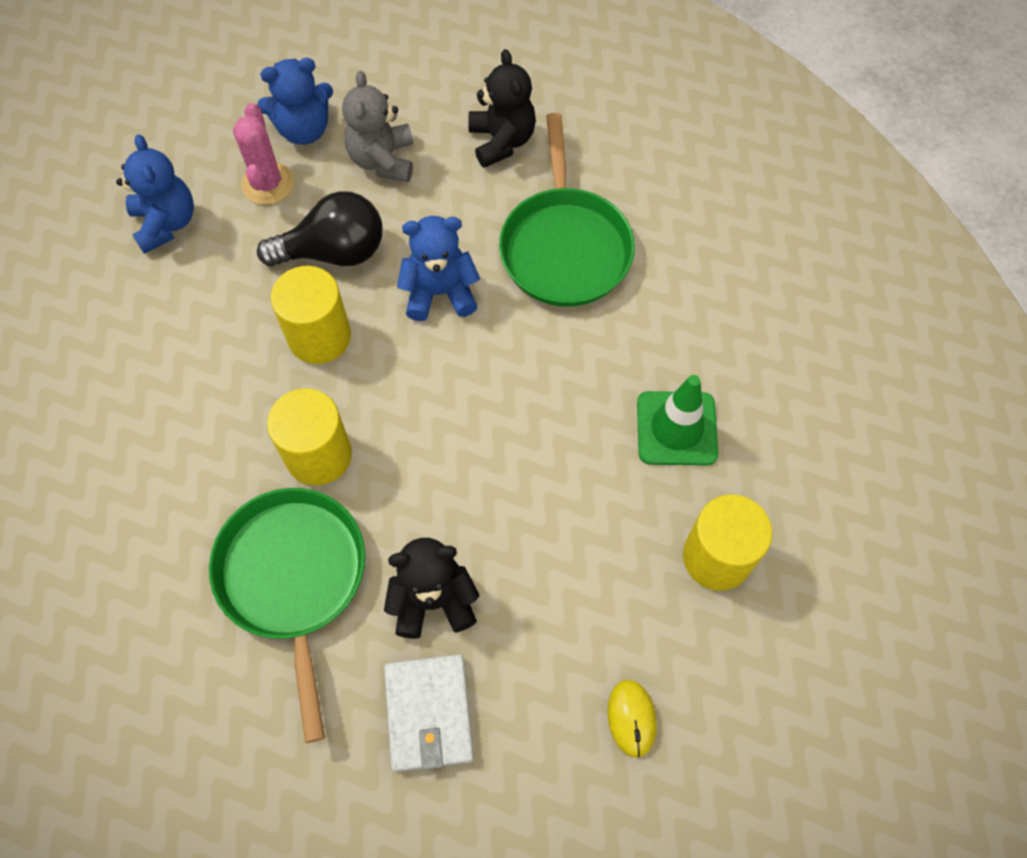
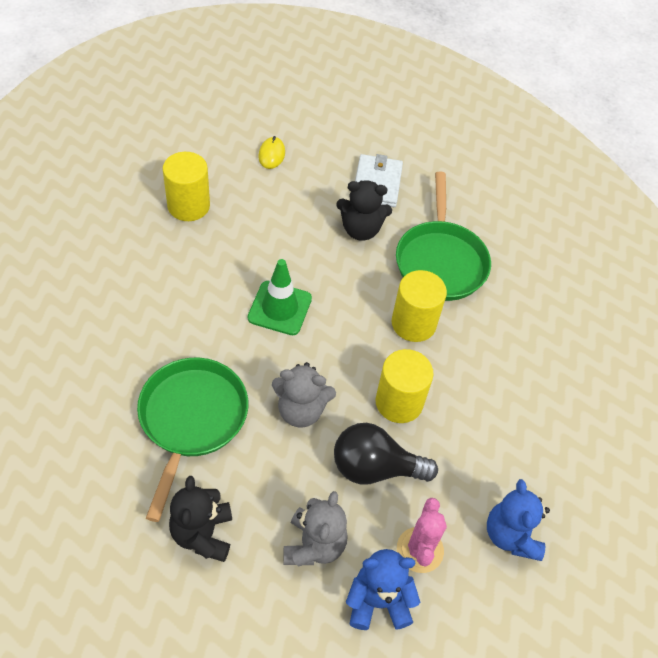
camera: 170 degrees left, 10 degrees down
blue teddy bear [397,216,480,321] -> grey teddy bear [272,362,336,428]
green traffic cone [637,375,718,466] -> green traffic cone moved to [248,259,312,335]

